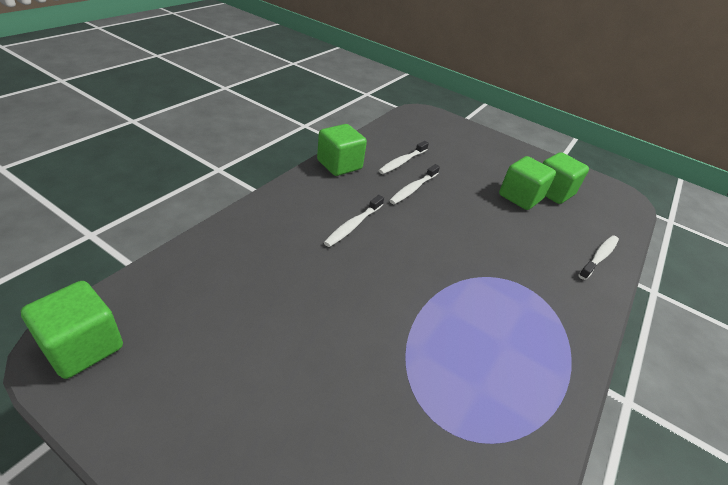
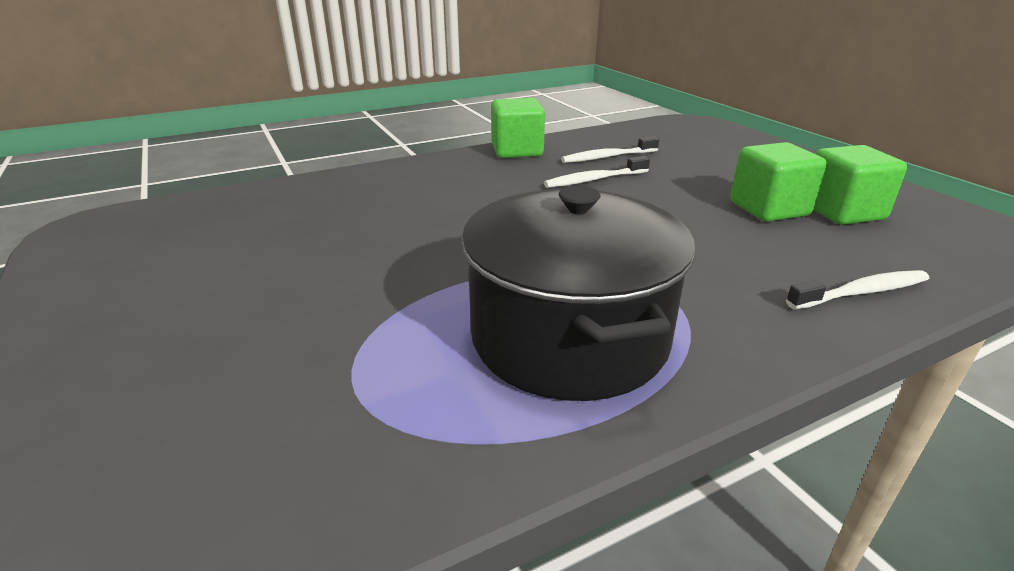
camera: 35 degrees right, 10 degrees down
green cube [21,281,123,379] -> none
white toothbrush [324,195,384,247] -> none
none -> black pot [461,185,696,401]

